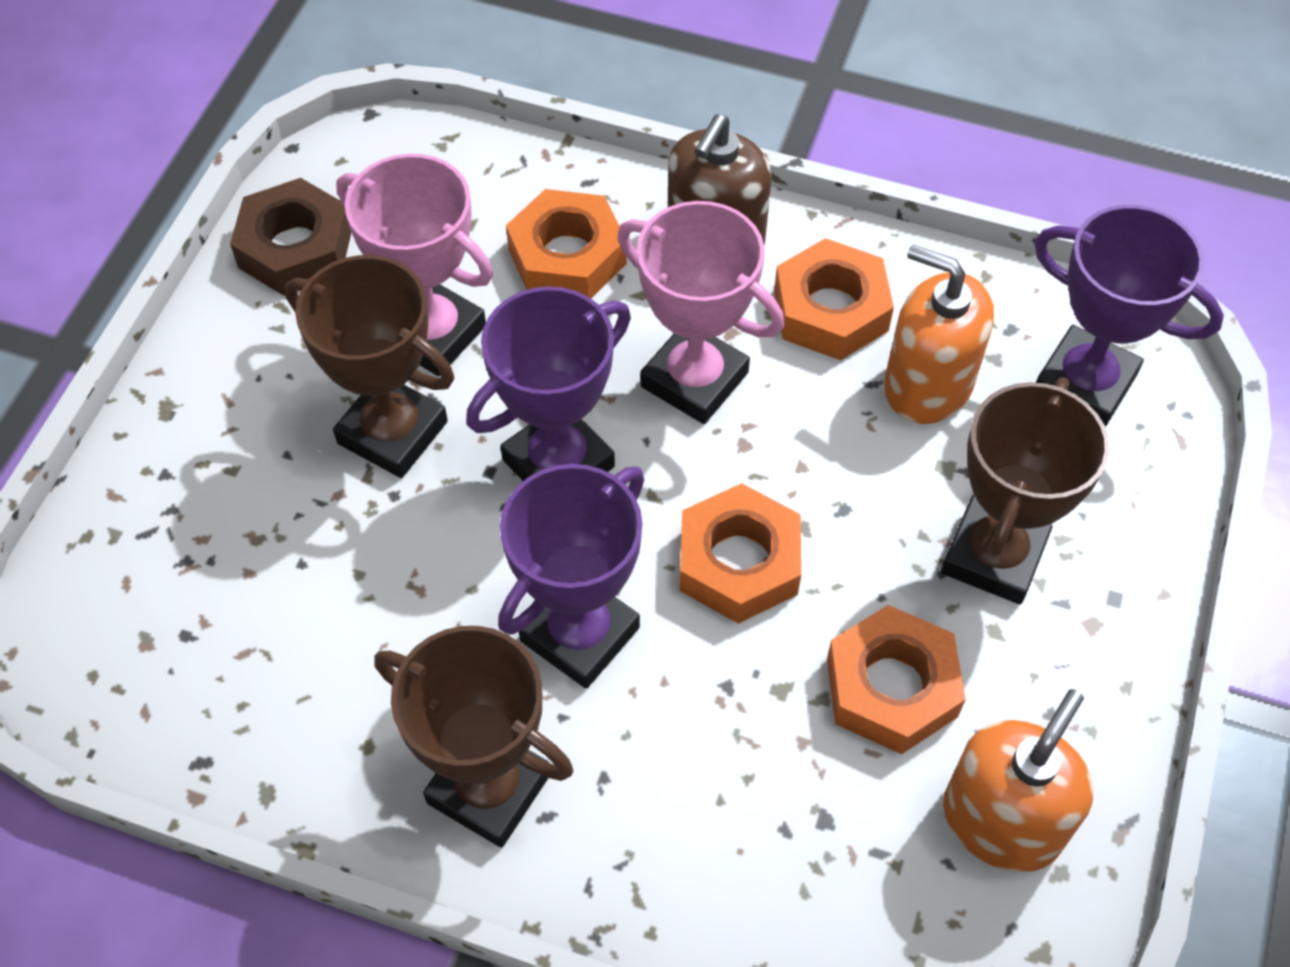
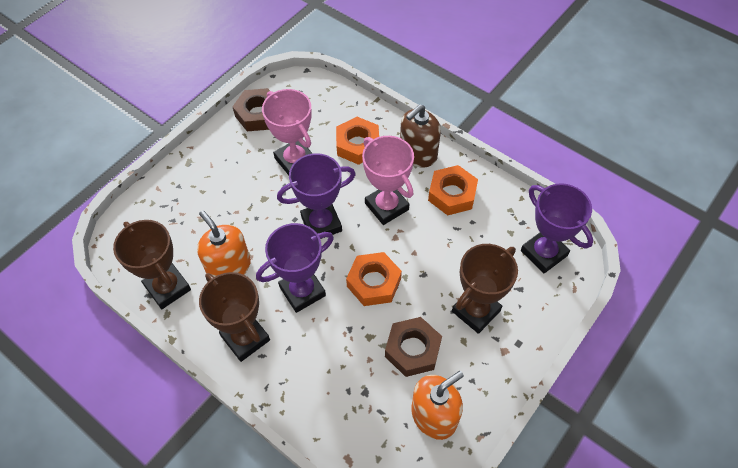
camera: 20 degrees right, 0 degrees up
brown trophy [285,255,454,478] -> brown trophy moved to [113,220,191,309]
orange nut [827,605,966,754] -> brown nut [385,317,442,377]
orange soap dispenser [884,245,994,424] -> orange soap dispenser moved to [197,210,251,277]

